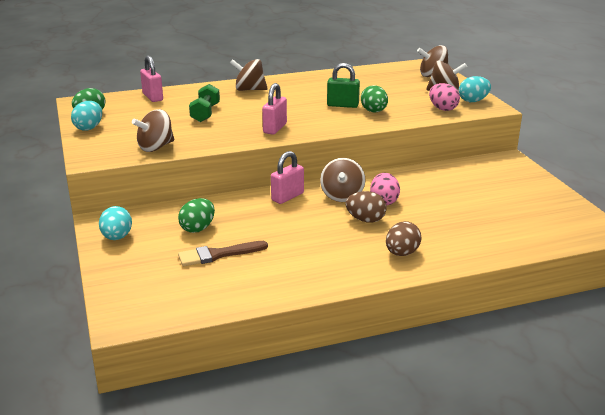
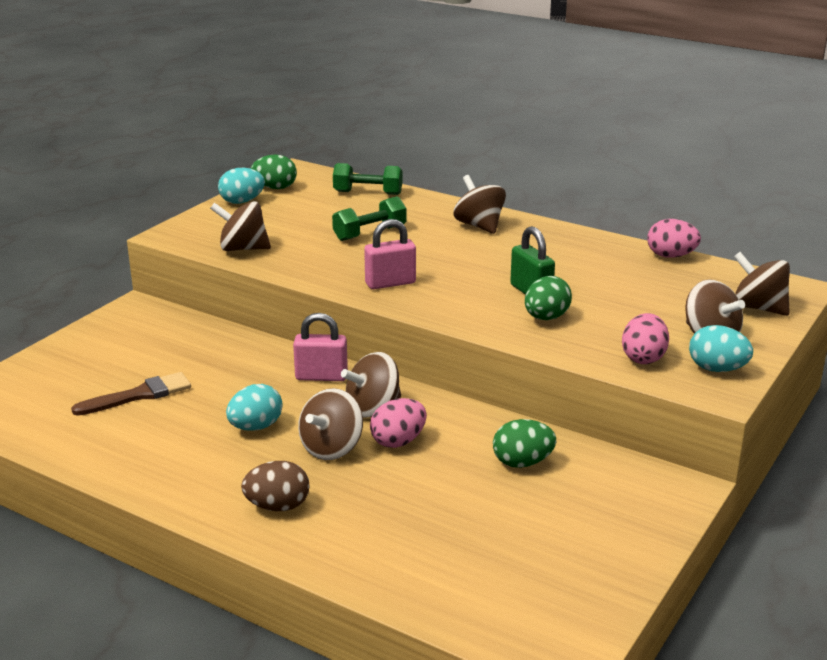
camera: 50 degrees right, 0 degrees up
turquoise egg [99,206,132,240] -> turquoise egg moved to [226,384,282,431]
pink padlock [140,56,163,102] -> green dumbbell [333,163,402,195]
green egg [178,198,215,233] -> green egg moved to [493,419,556,468]
brown brush [178,241,268,266] -> brown brush turned 120 degrees clockwise [71,372,191,416]
brown egg [345,191,387,223] -> brown spinning top [298,388,363,460]
none -> pink egg [647,219,701,258]

